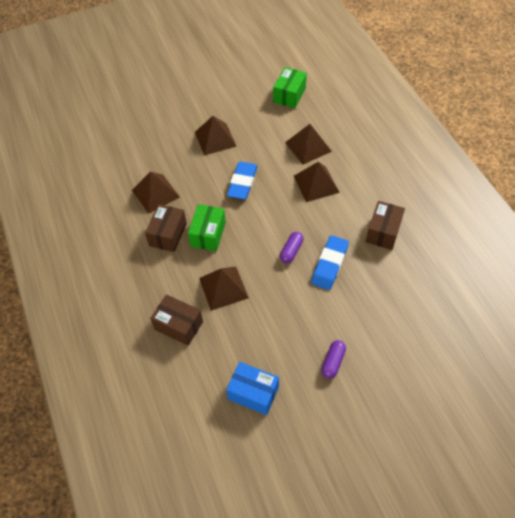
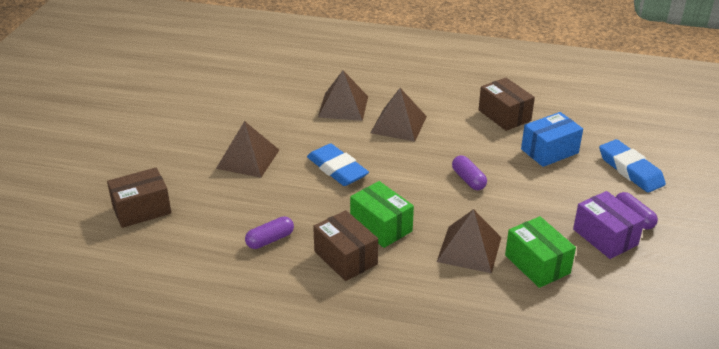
camera: 55 degrees left, 20 degrees down
brown pyramid [132,172,180,214] -> purple capsule [245,216,294,249]
brown box [150,294,203,346] -> brown box moved to [107,167,171,228]
blue box [226,362,279,415] -> blue box moved to [521,112,583,167]
green box [273,67,307,108] -> green box moved to [505,216,576,288]
blue eraser [311,235,349,290] -> blue eraser moved to [599,139,666,193]
none -> purple box [573,191,645,259]

